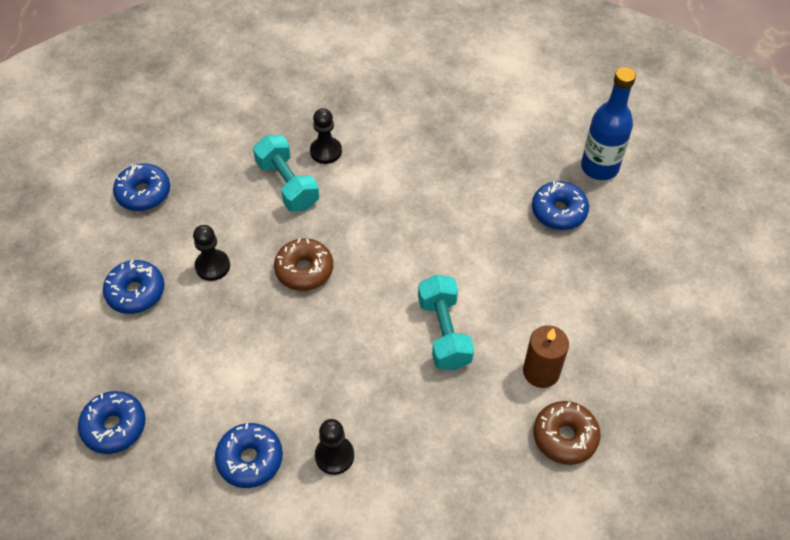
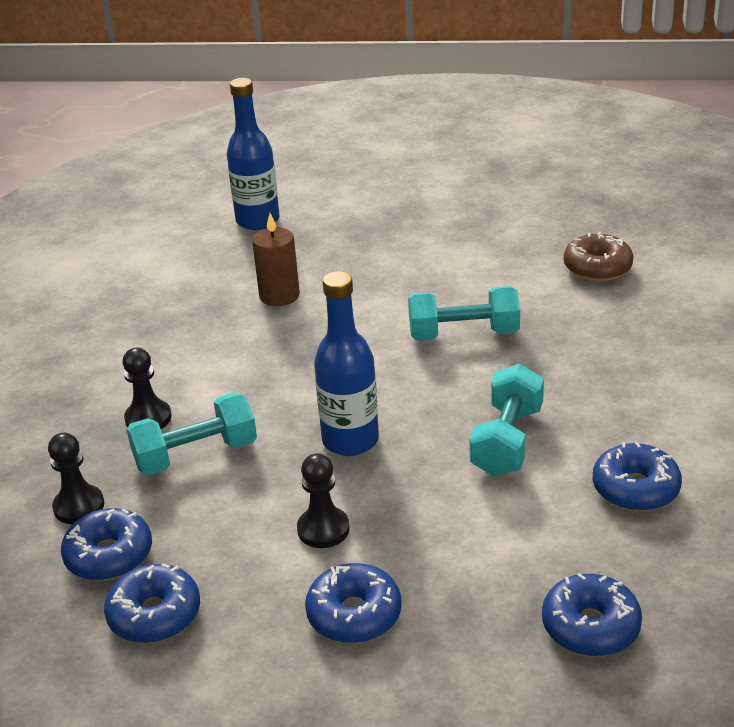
camera: 80 degrees left, 20 degrees down
brown donut [274,238,333,291] -> blue bottle [314,271,379,456]
black pawn [315,419,354,475] -> black pawn moved to [48,433,104,524]
brown candle [523,325,569,388] -> brown candle moved to [252,213,300,306]
blue donut [532,181,589,230] -> blue donut moved to [61,508,152,581]
none -> turquoise dumbbell [470,364,544,477]

